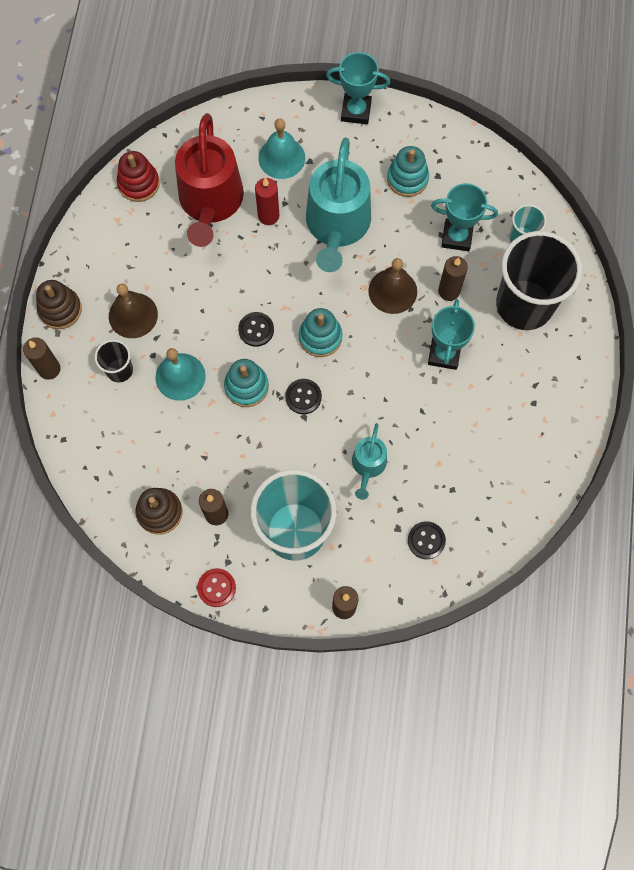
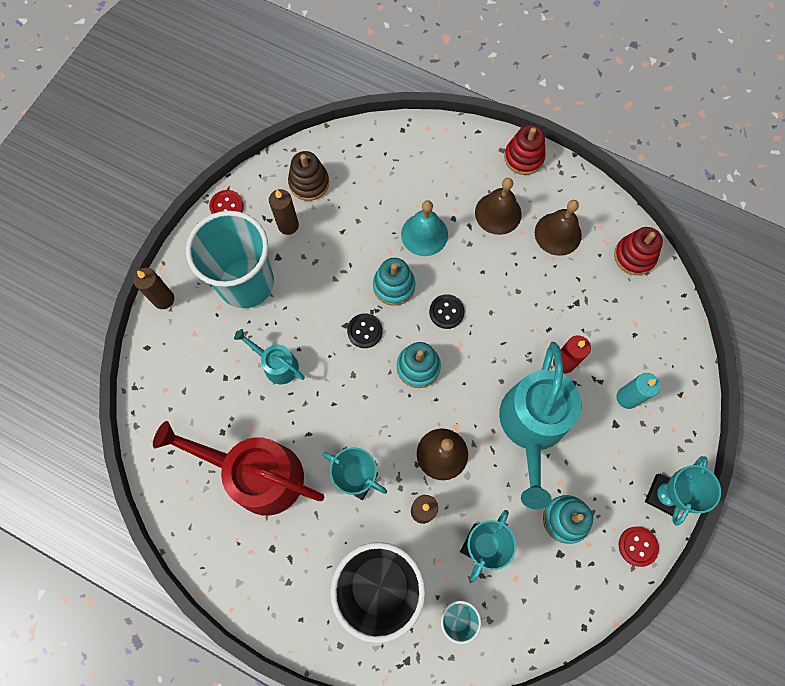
camera: 110 degrees right, 0 degrees up
brown candle [23,337,61,380] -> none
brown stacking toy [36,280,82,329] -> red stacking toy [504,125,546,175]
black cup [95,339,133,383] -> none
red watering can [175,113,244,247] -> red watering can moved to [153,421,325,516]
turquoise bell [258,118,305,179] -> turquoise candle [616,373,660,409]
turquoise watering can [306,138,371,272] -> turquoise watering can turned 105 degrees counterclockwise [499,342,582,509]
black button [408,521,446,559] -> none
none -> brown bell [535,200,582,256]
none -> red button [619,527,659,567]

